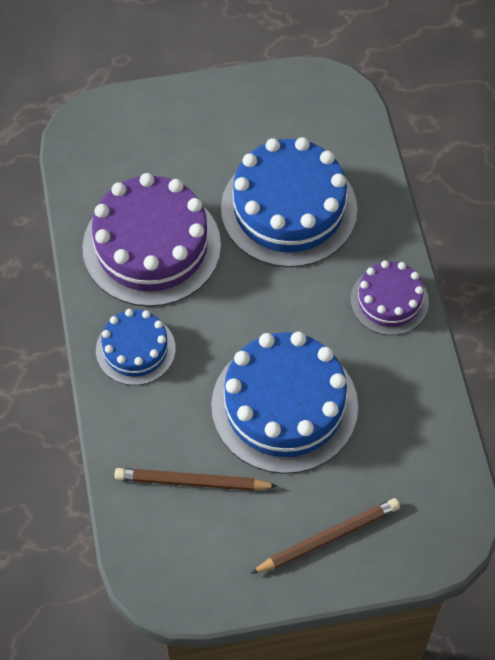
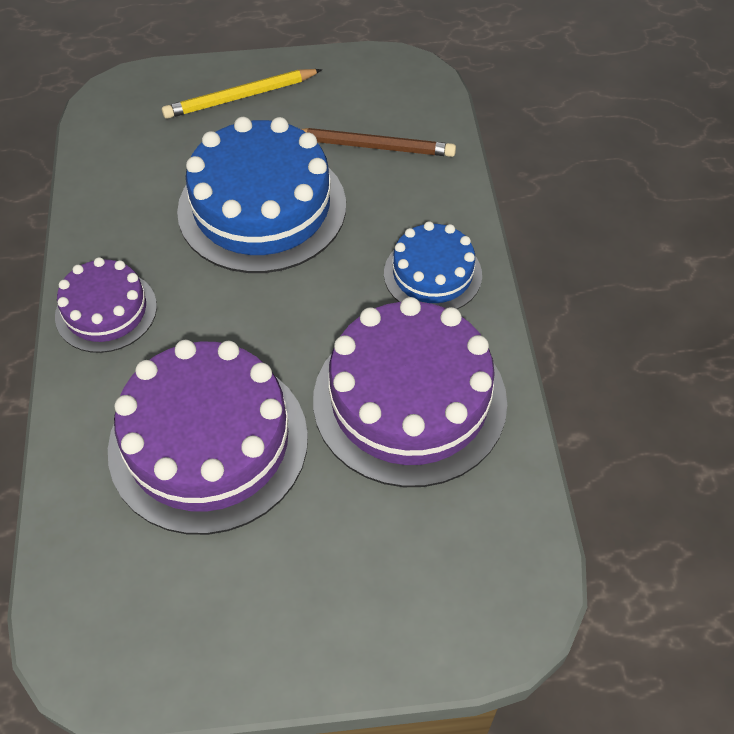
camera: 175 degrees left, 5 degrees down
blue cake [221,137,357,267] -> purple cake [108,340,308,535]
brown pencil [250,498,400,574] -> yellow pencil [162,69,322,119]

